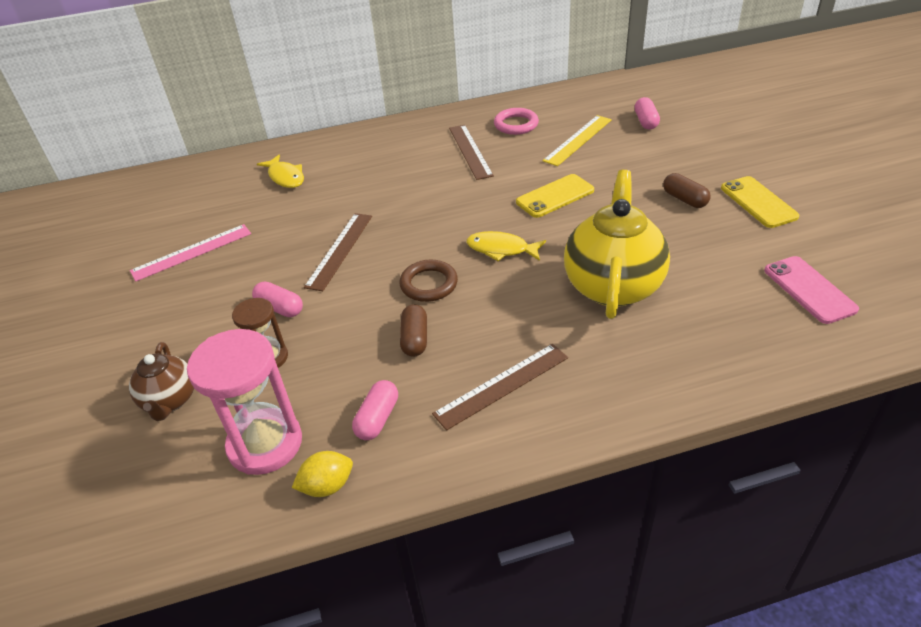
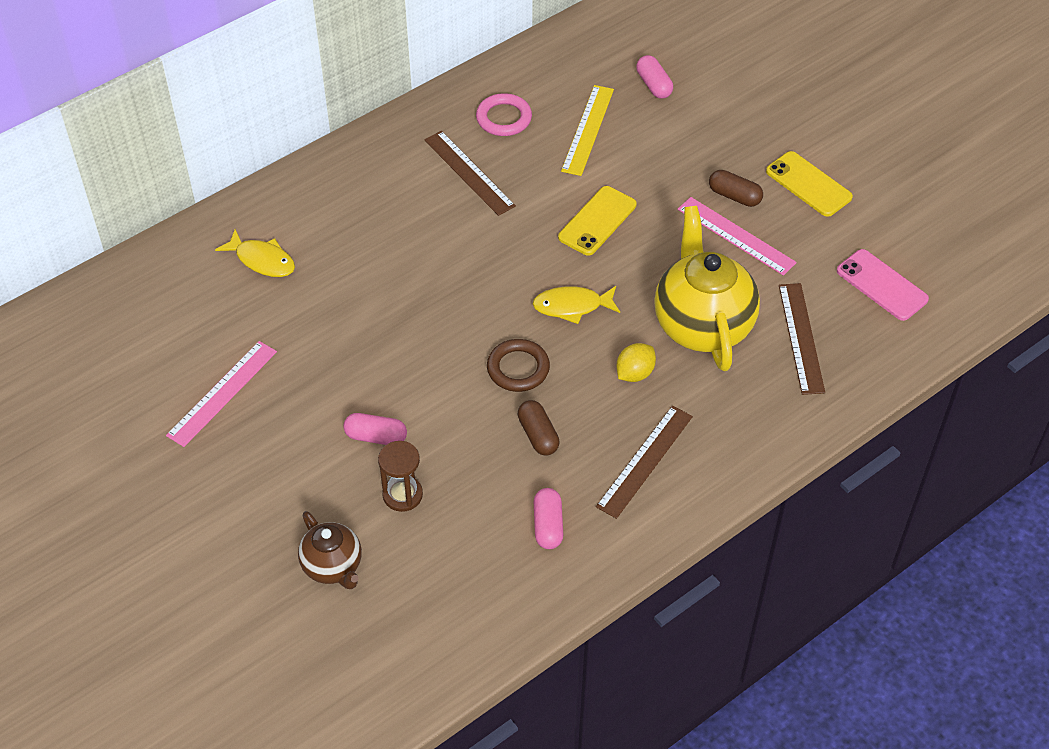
camera: 25 degrees left, 10 degrees up
pink hourglass [187,329,302,475] -> none
yellow lemon [292,451,353,497] -> yellow lemon moved to [616,343,656,382]
brown ruler [304,213,372,291] -> brown ruler moved to [779,283,825,395]
none -> pink ruler [678,197,797,276]

